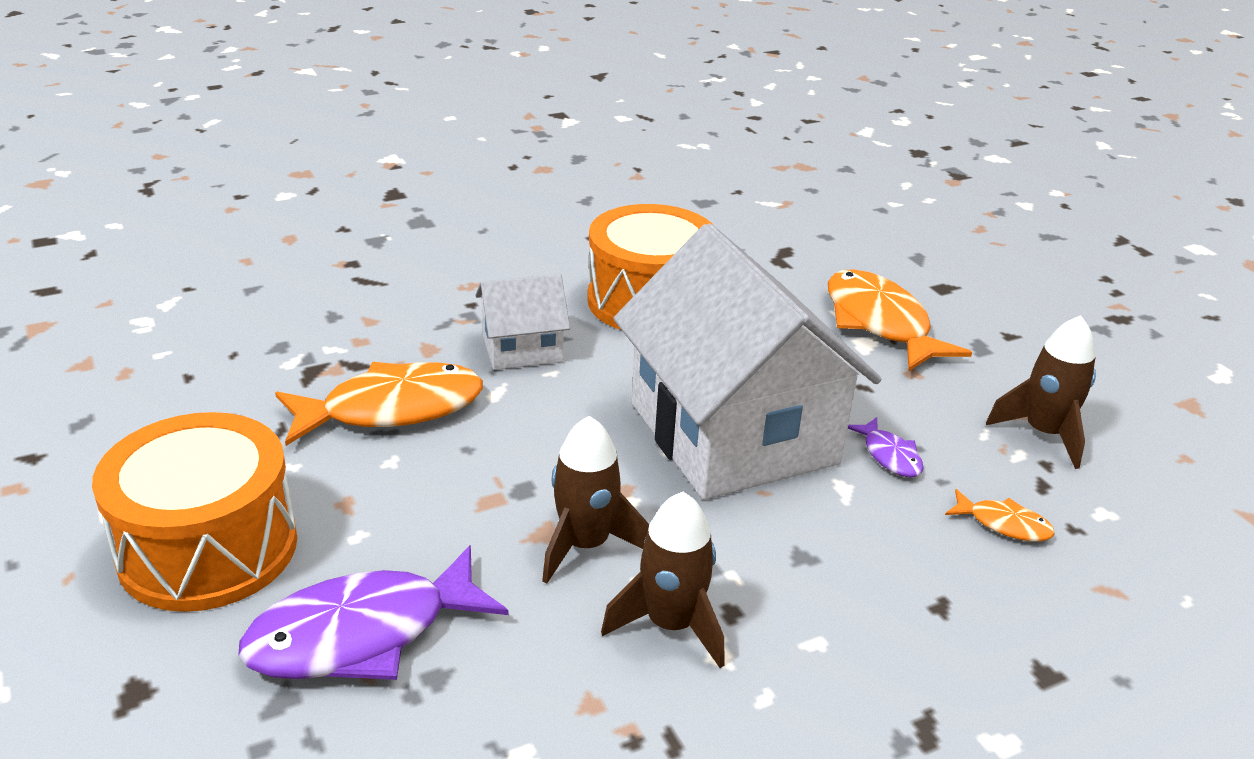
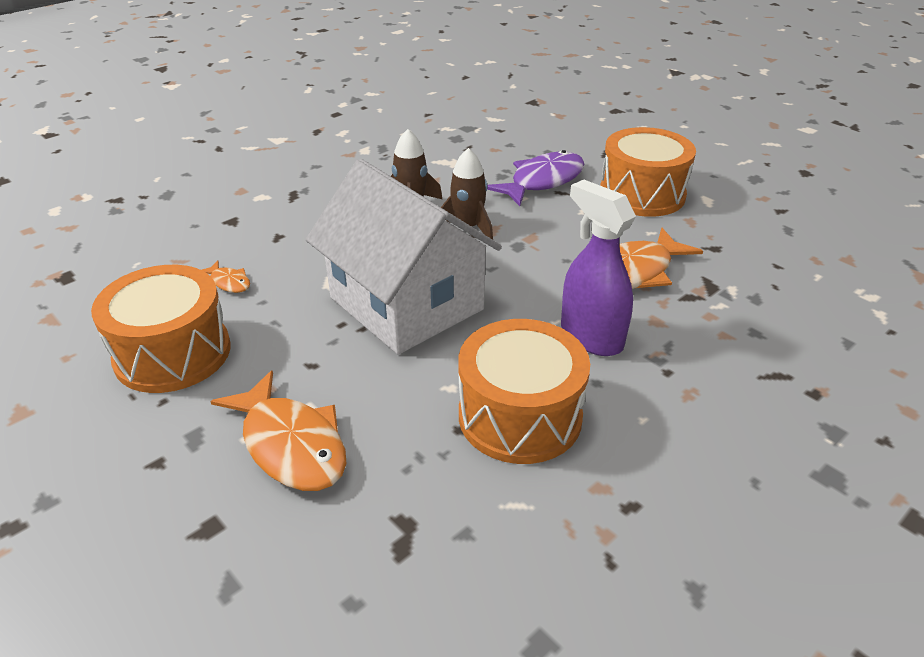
camera: 165 degrees right, 5 degrees up
white house [475,274,570,370] -> purple spray bottle [561,180,636,356]
purple fish [848,417,924,477] -> none
orange fish [945,489,1055,542] -> orange fish turned 150 degrees counterclockwise [202,260,250,293]
brown rocket [986,315,1096,469] -> orange drum [91,265,231,393]

